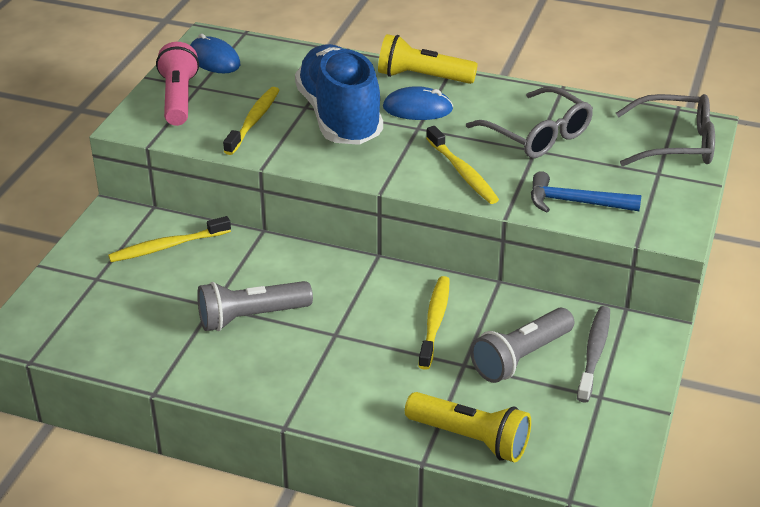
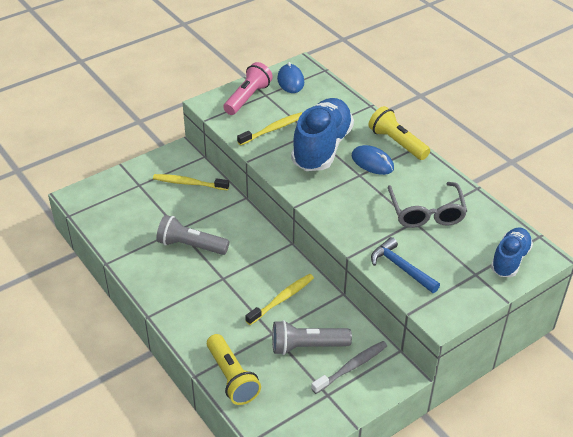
camera: 35 degrees right, 5 degrees up
yellow toothbrush [426,126,499,204] -> none
grey glasses [616,94,715,166] -> blue shoe [491,227,533,277]

